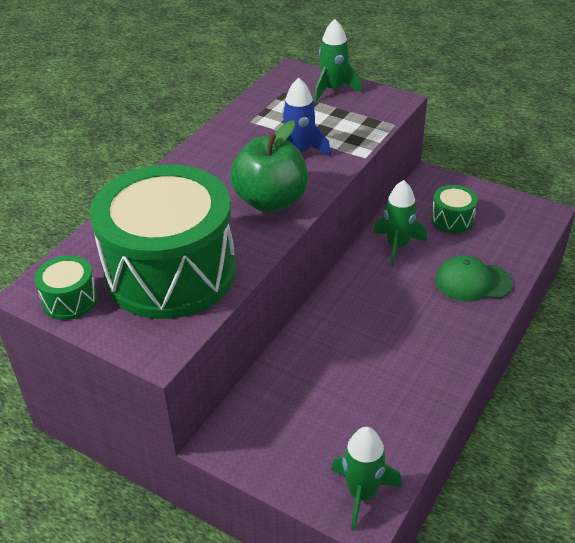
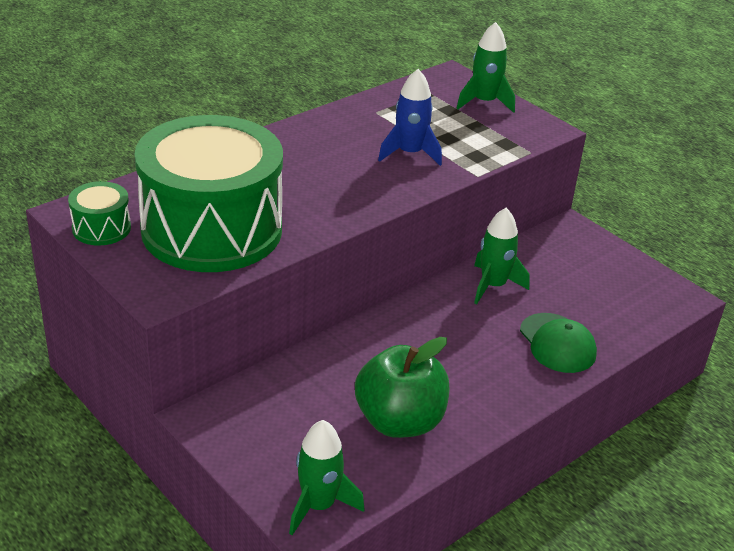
camera: 15 degrees right, 5 degrees down
green apple [230,120,308,213] -> green apple moved to [355,337,450,438]
green drum [431,185,478,233] -> none
green cap [436,255,513,302] -> green cap turned 135 degrees counterclockwise [520,313,597,373]

